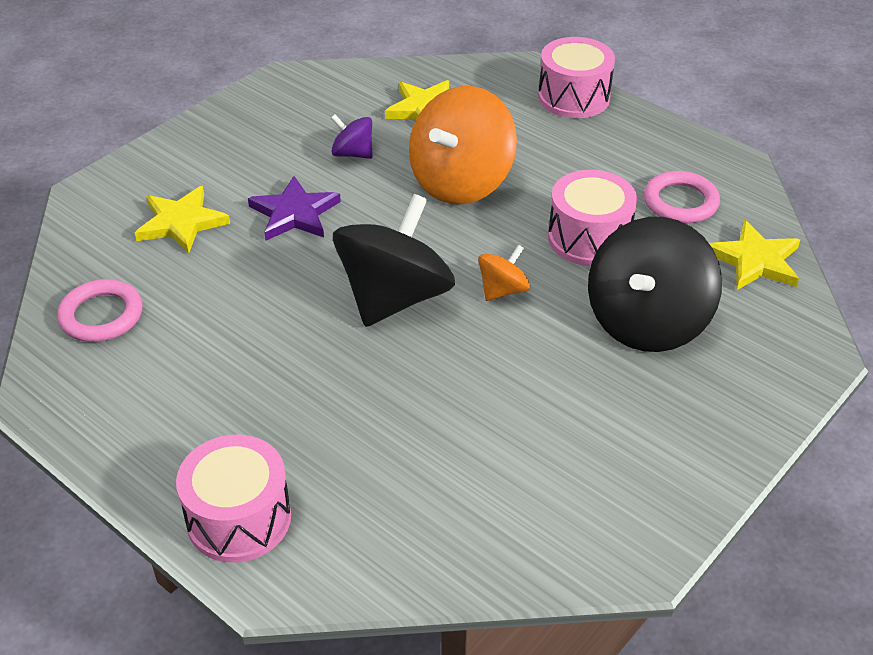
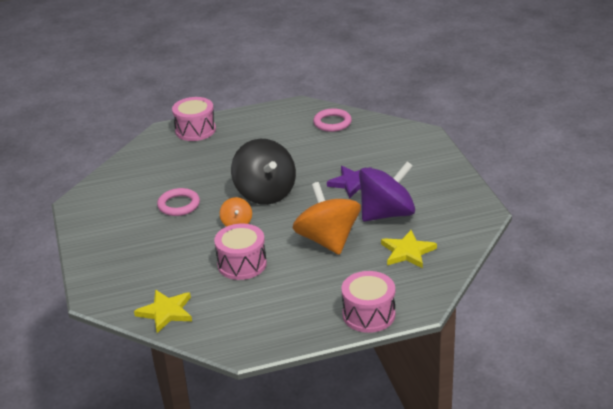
camera: 125 degrees right, 10 degrees down
yellow star [135,186,230,254] -> none
purple spinning top [331,114,373,159] -> purple spinning top [359,161,415,221], size x2.13
black spinning top [588,217,722,352] -> none
pink ring [644,171,720,224] -> pink ring moved to [157,188,200,216]

